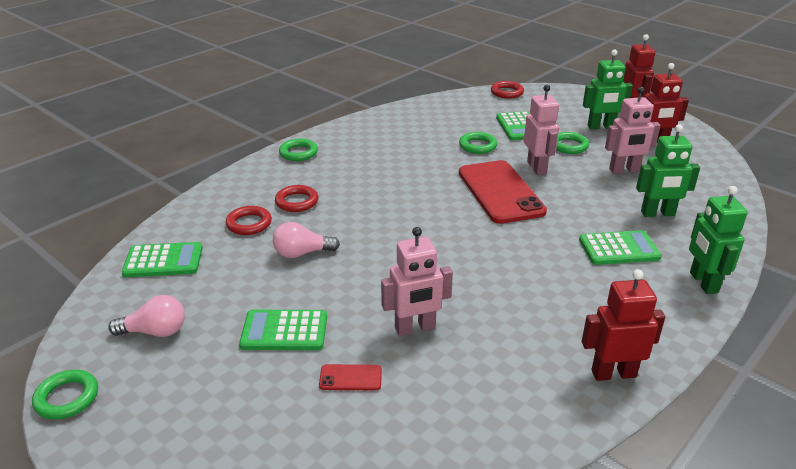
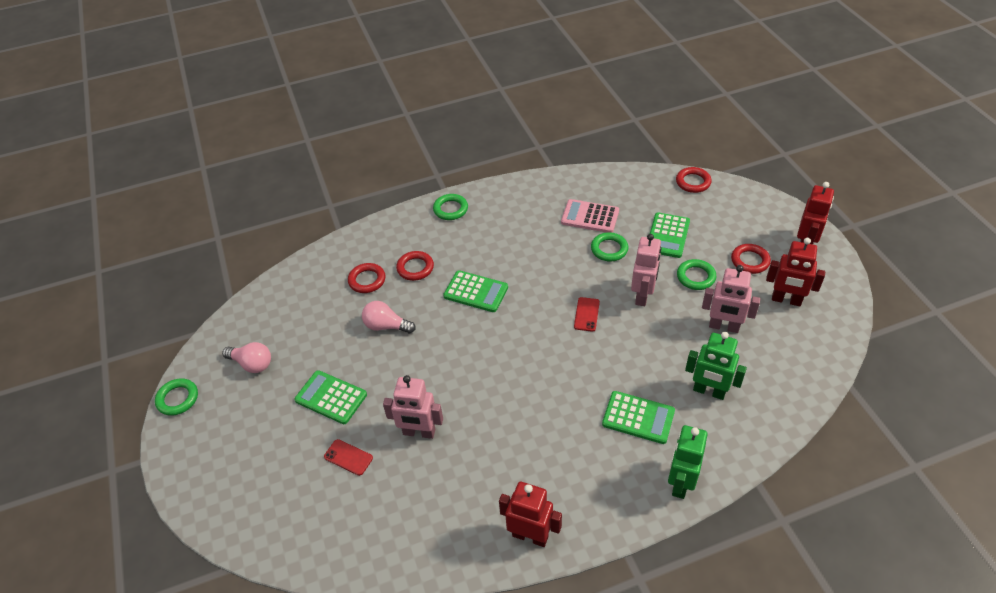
camera: 30 degrees right, 15 degrees up
green calculator [122,242,203,277] -> green calculator moved to [443,270,508,312]
red phone [459,160,547,224] -> red phone [574,297,600,332], size x0.41
green robot [583,50,633,130] -> red ring [731,244,771,274]
none -> pink calculator [561,199,619,233]

